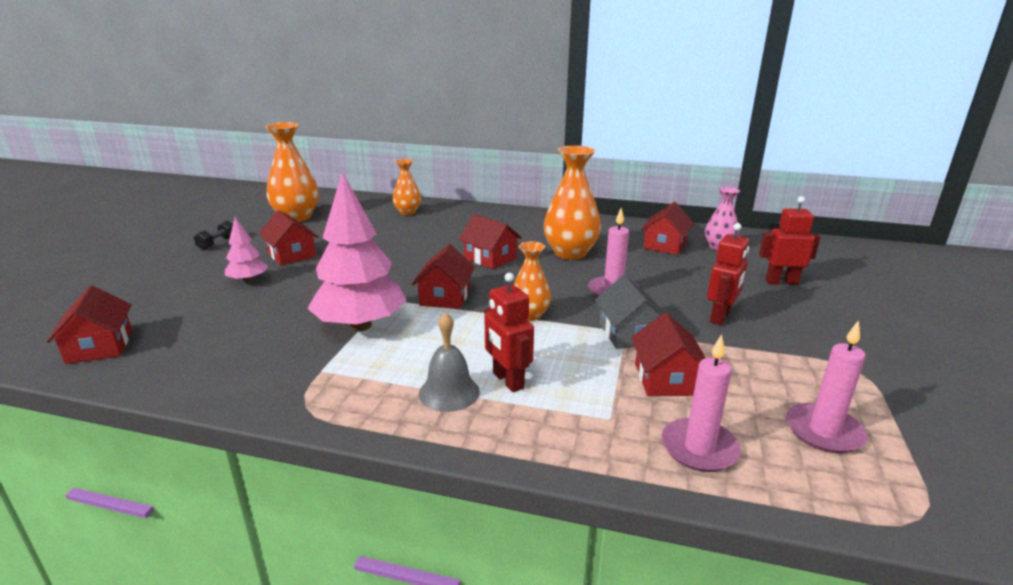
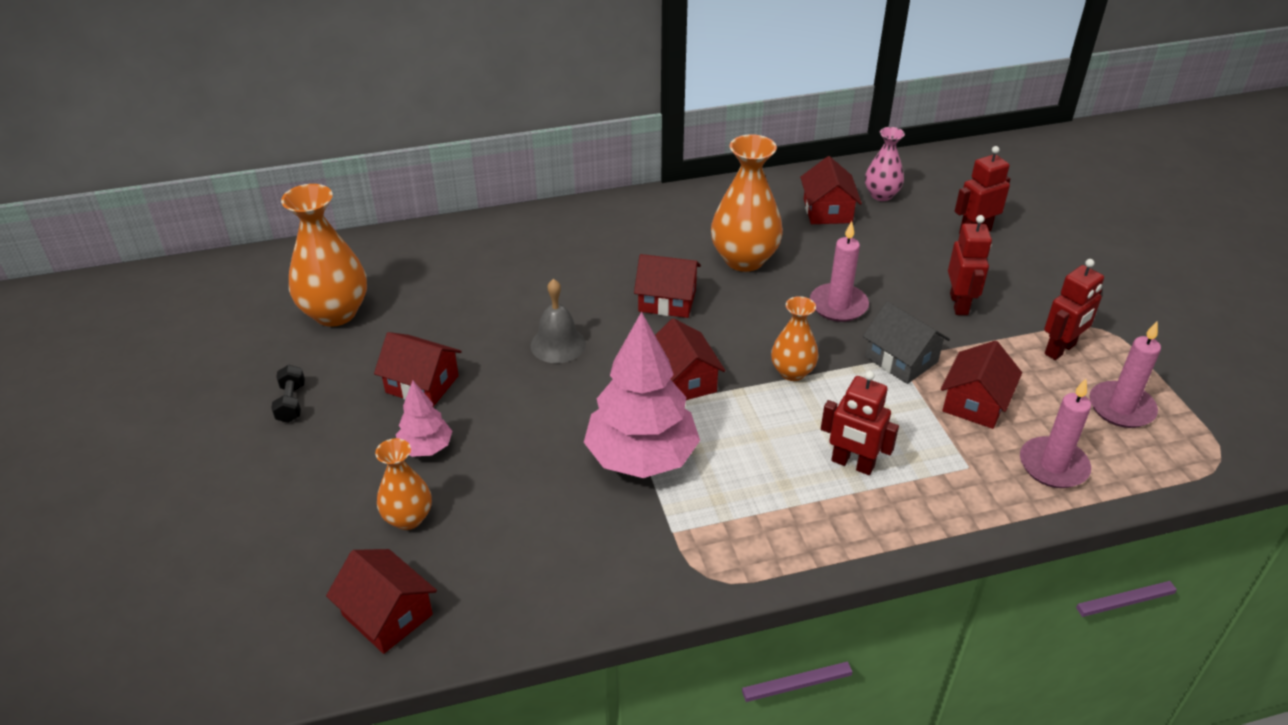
camera: 30 degrees left, 15 degrees up
orange vase [393,159,421,215] -> orange vase moved to [375,438,432,530]
grey bell [419,312,480,412] -> grey bell moved to [531,279,586,363]
red house [631,313,705,396] -> red house turned 60 degrees clockwise [941,341,1022,429]
none -> red robot [1044,259,1104,360]

